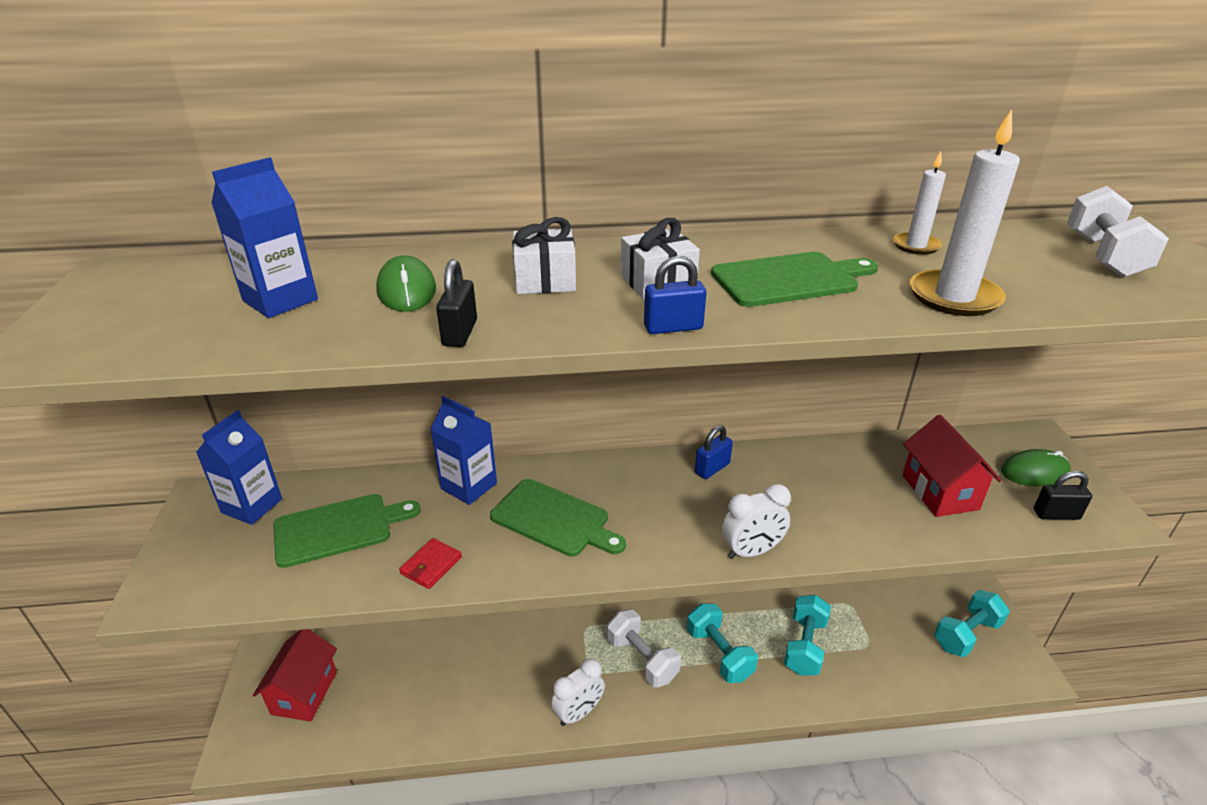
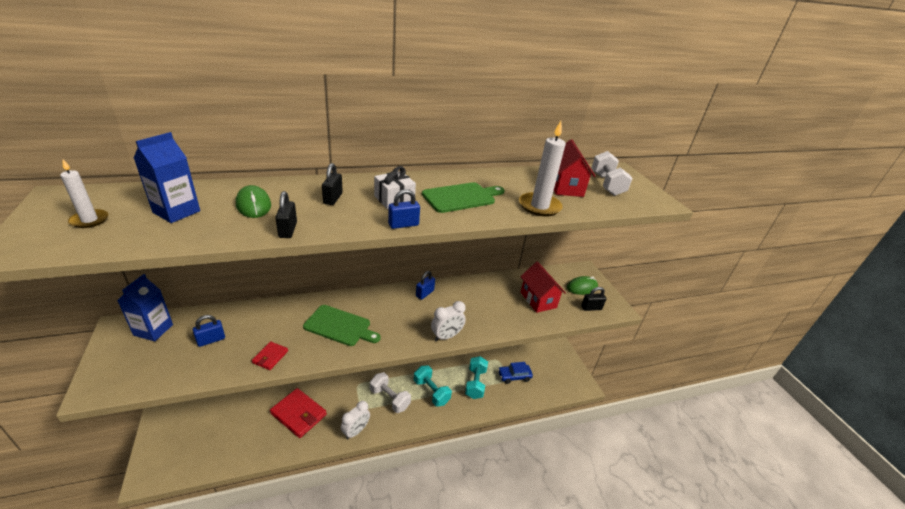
camera: 15 degrees left, 0 degrees up
red house [253,629,337,721] -> red house moved to [554,139,596,197]
green cutting board [273,494,421,568] -> blue padlock [193,315,225,347]
blue carton [430,396,497,505] -> none
white gift [512,217,576,294] -> black padlock [322,163,343,205]
white candle [893,151,946,255] -> white candle moved to [60,160,108,228]
turquoise dumbbell [934,590,1010,657] -> none
none -> red wallet [270,388,327,438]
none -> blue car [498,362,533,384]

